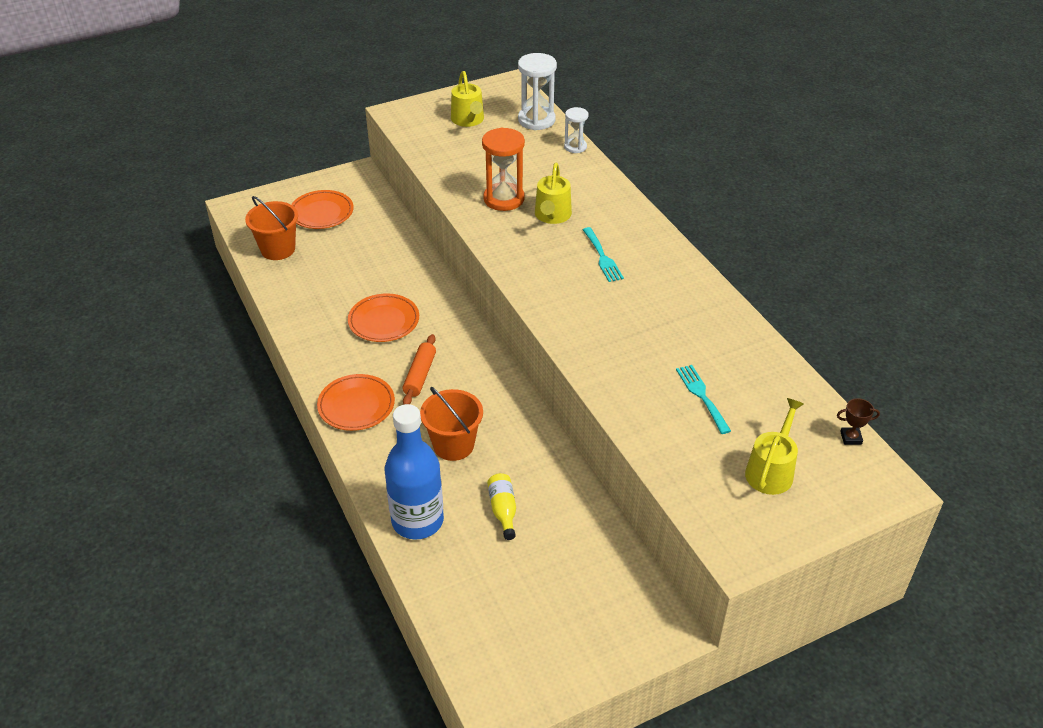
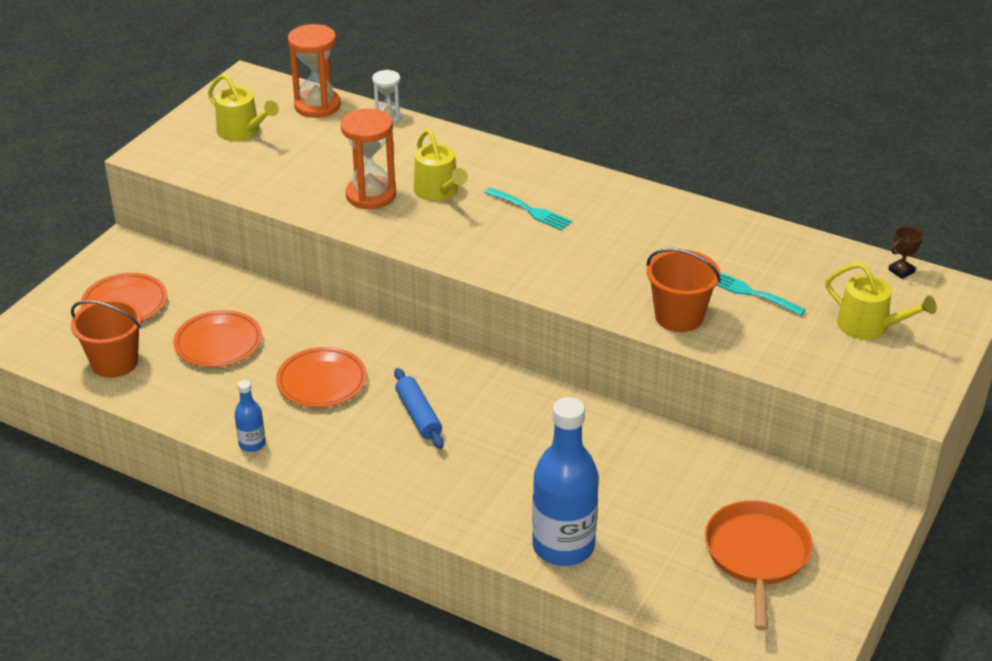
camera: 35 degrees left, 5 degrees down
orange plate [317,374,395,431] -> orange plate moved to [173,310,262,367]
orange rolling pin [402,334,436,405] -> blue rolling pin [394,368,444,449]
orange bucket [420,387,483,461] -> orange bucket moved to [646,248,721,332]
yellow bottle [487,473,516,540] -> none
white hourglass [518,53,557,130] -> orange hourglass [288,24,341,118]
yellow watering can [745,398,804,495] -> yellow watering can turned 135 degrees clockwise [826,263,937,340]
none -> blue bottle [234,380,266,452]
none -> orange pan [705,500,813,631]

